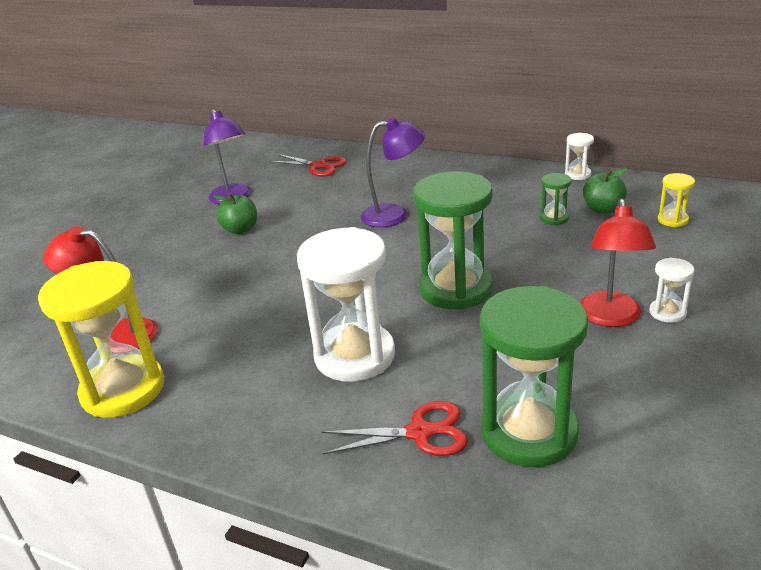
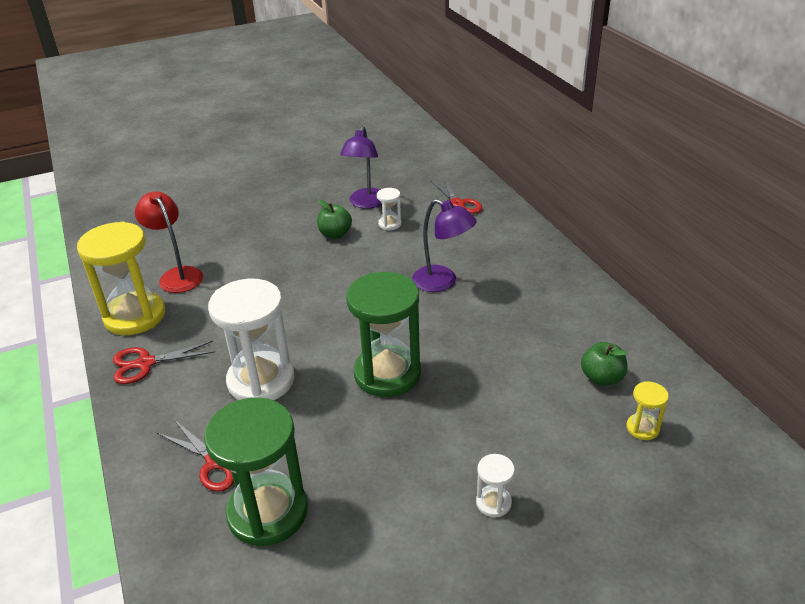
camera: 40 degrees right, 5 degrees up
green hourglass [540,173,571,225] -> none
white hourglass [565,133,594,180] -> white hourglass moved to [377,188,401,230]
red lamp [580,199,656,327] -> none
none -> red scissors [113,341,215,384]

